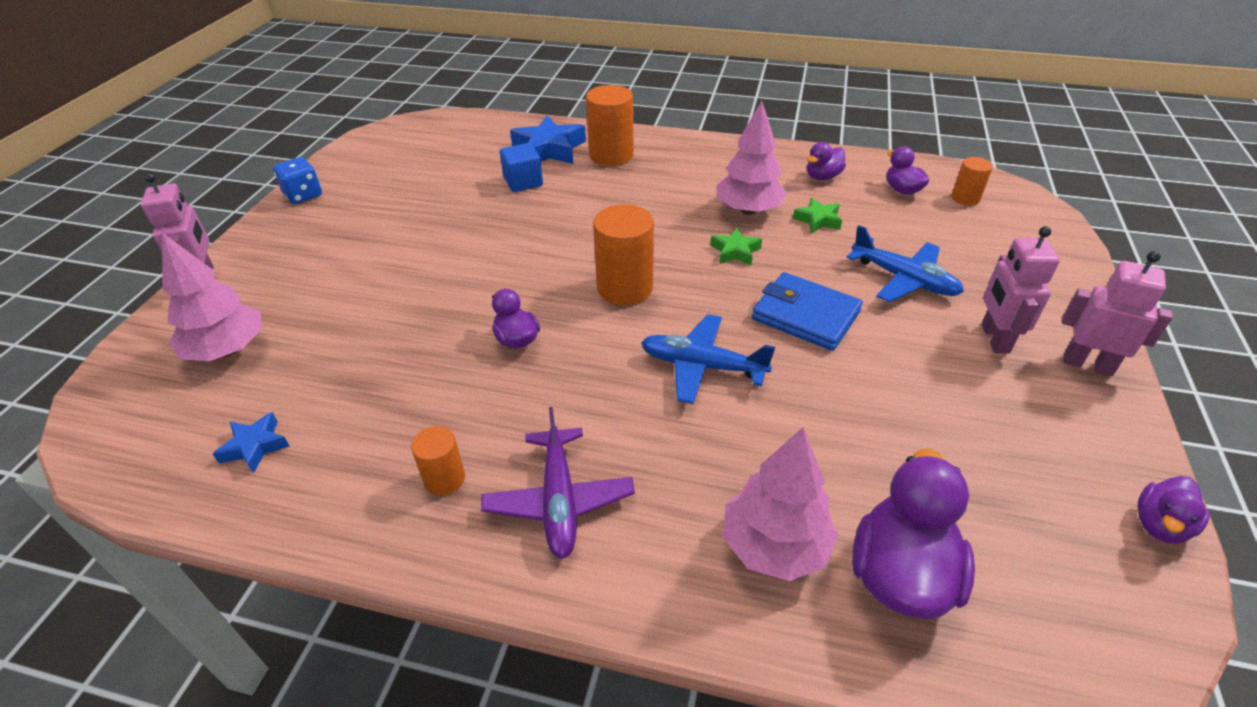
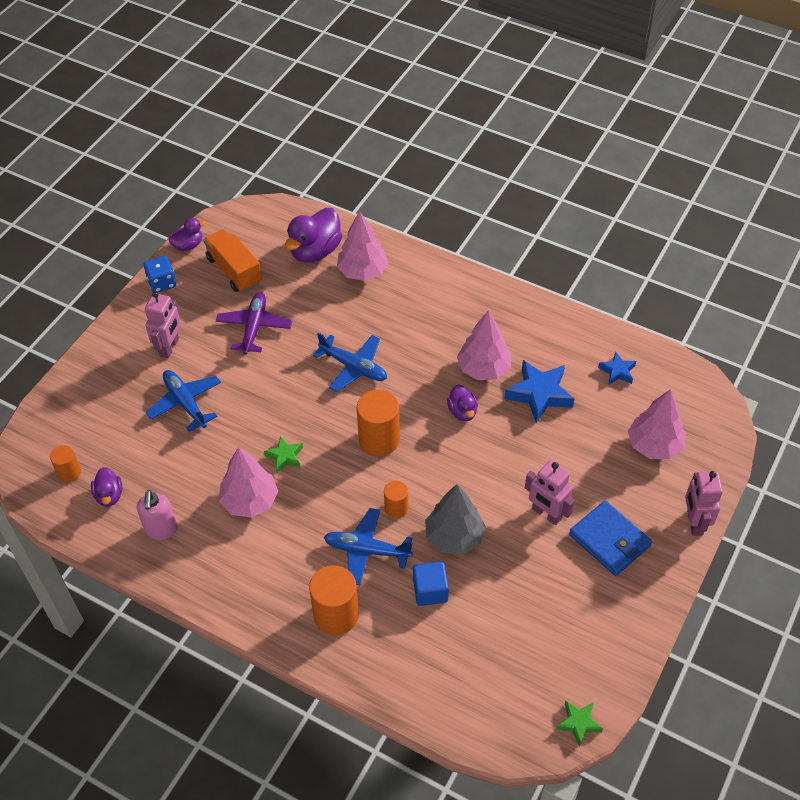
camera: 165 degrees left, 10 degrees up
blue dice [273,157,322,204] -> blue dice moved to [143,256,176,292]
orange cylinder [411,426,465,495] -> orange cylinder moved to [384,481,408,518]
purple plane [481,407,635,559] -> purple plane moved to [216,292,292,355]
blue star [510,115,586,164] -> blue star moved to [505,360,574,423]
blue wallet [752,272,863,351] -> blue wallet moved to [569,501,652,576]
green star [793,198,842,233] -> green star moved to [556,701,603,746]
purple duck [807,142,846,180] -> pink soap dispenser [137,490,178,540]
pink robot [1062,251,1173,376] -> pink robot moved to [525,460,574,525]
none -> orange truck [204,229,262,292]
none -> blue plane [324,508,413,585]
none -> grey tree [425,484,486,555]
none -> pink tree [457,310,512,380]

